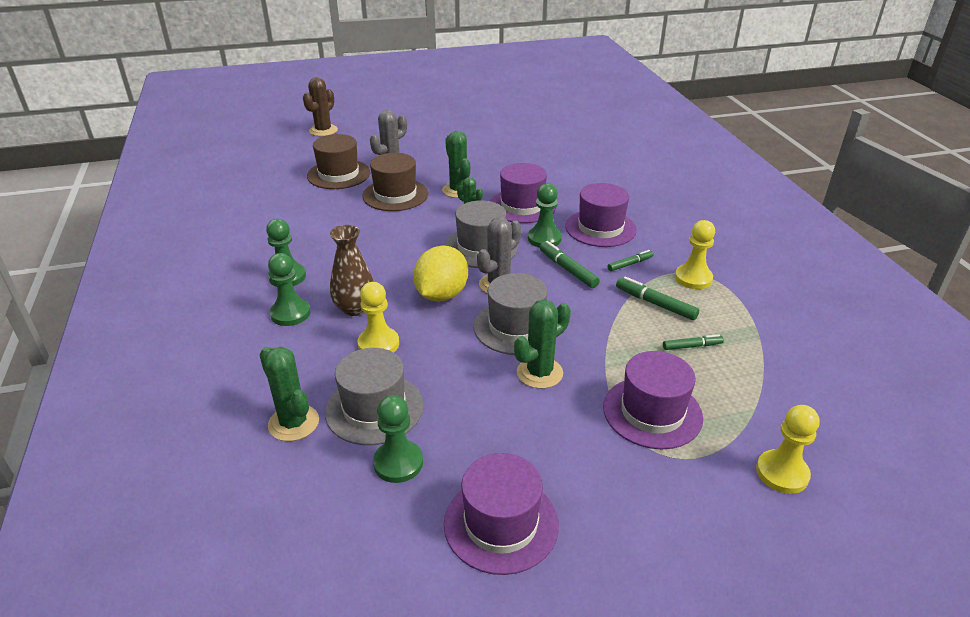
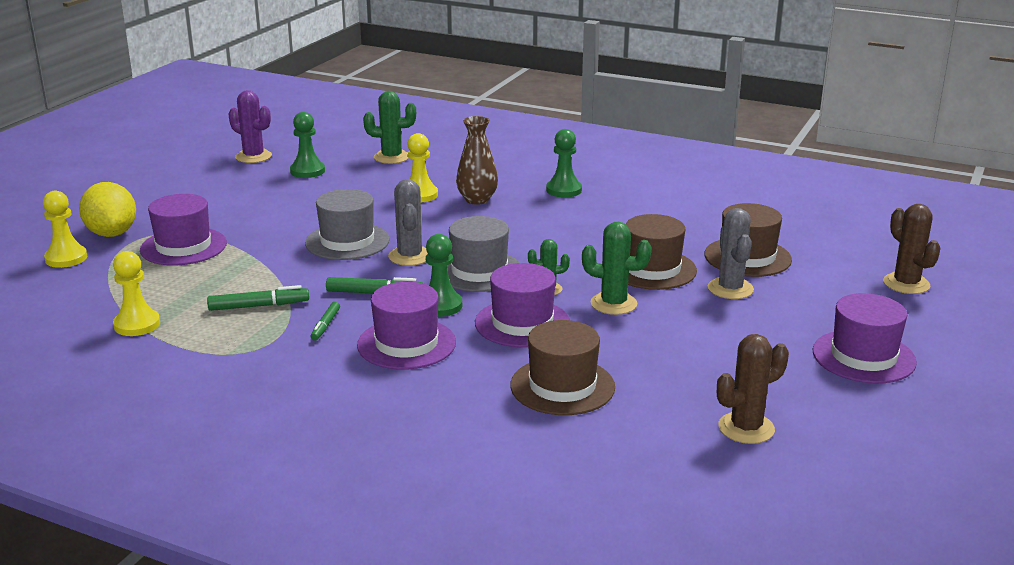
camera: 130 degrees right, 10 degrees down
green pawn [268,253,310,326] -> none
grey hat [325,348,423,445] -> none
yellow lemon [413,246,468,302] -> yellow lemon moved to [79,182,136,237]
purple hat [444,453,559,575] -> purple hat moved to [813,293,917,383]
green cactus [514,300,571,389] -> none
green marker [663,334,724,350] -> none
yellow pawn [675,220,715,289] -> yellow pawn moved to [113,251,160,336]
none -> purple cactus [229,90,272,163]
none -> brown hat [510,320,615,415]
none -> brown cactus [717,334,789,444]

